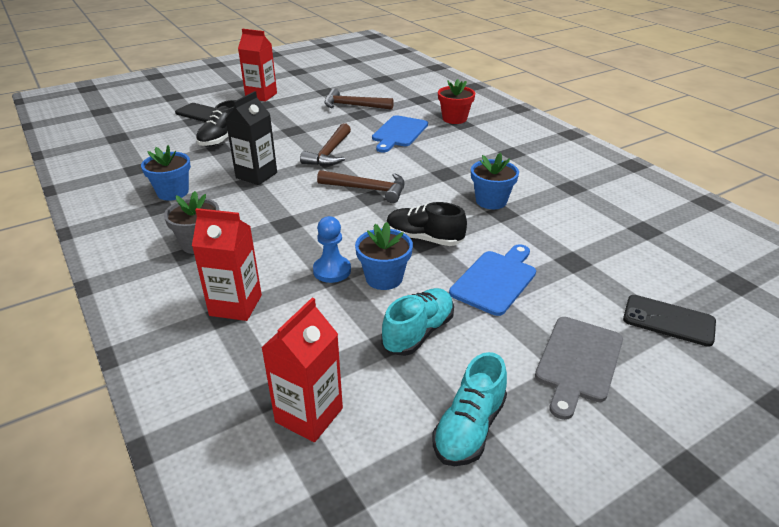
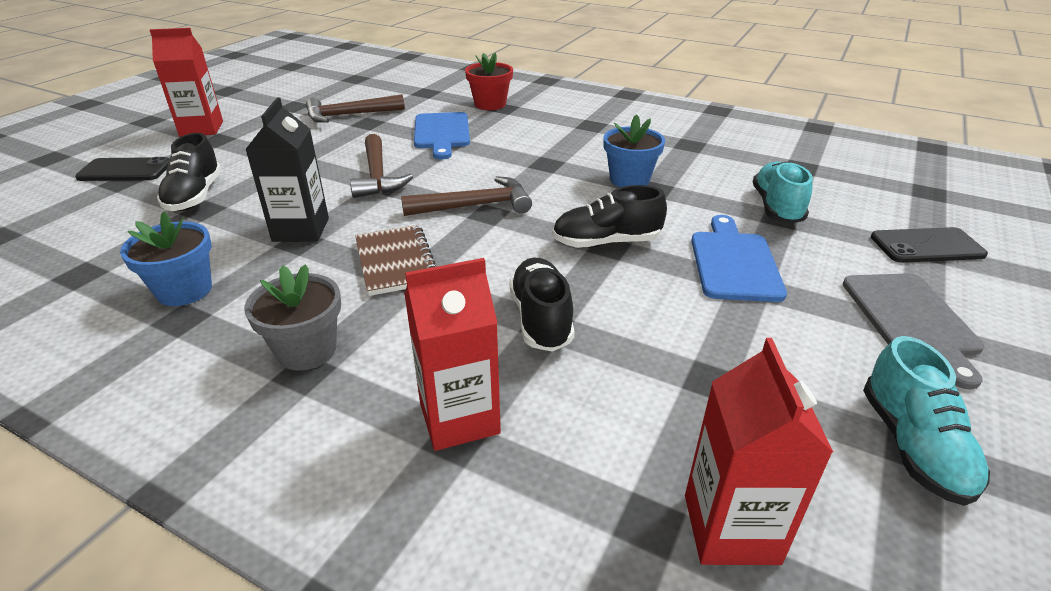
camera: 30 degrees left, 0 degrees up
blue pawn [313,216,351,283] -> black shoe [509,258,575,352]
blue flower pot [355,222,413,290] -> none
turquoise shoe [382,288,454,356] -> turquoise shoe moved to [753,161,813,224]
none -> brown notebook [355,225,437,296]

